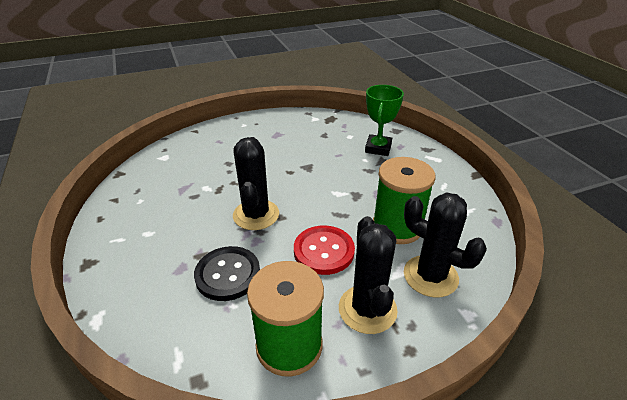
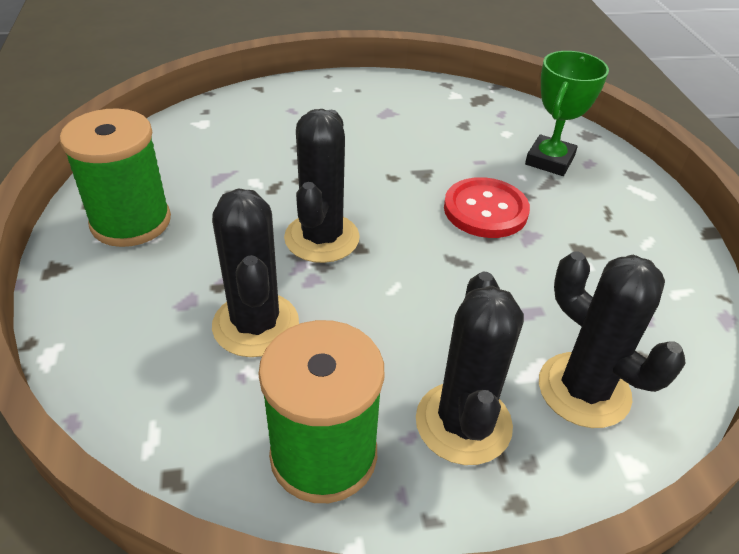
camera: 10 degrees right, 5 degrees up
black button [194,246,260,301] -> black cactus [212,189,299,357]
red button [294,225,355,275] -> red button moved to [444,177,530,238]
green spool [373,157,436,244] -> green spool moved to [60,108,171,247]

